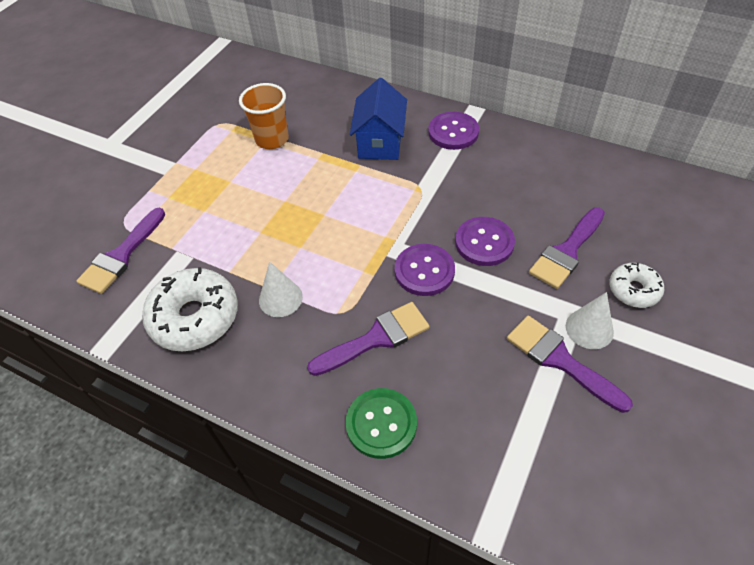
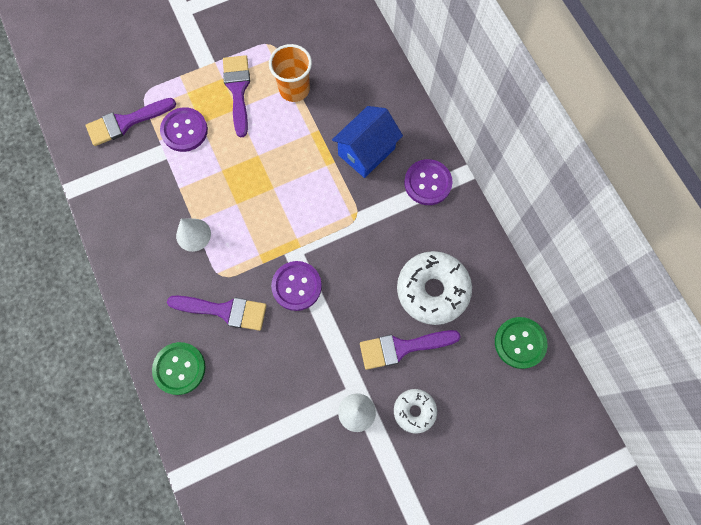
camera: 35 degrees right, 20 degrees up
white donut [142,267,238,352] -> white donut moved to [397,251,472,325]
purple button [455,217,515,266] -> purple button moved to [160,107,208,152]
purple brush [507,316,633,413] -> purple brush moved to [223,55,250,137]
none -> green button [495,317,548,369]

